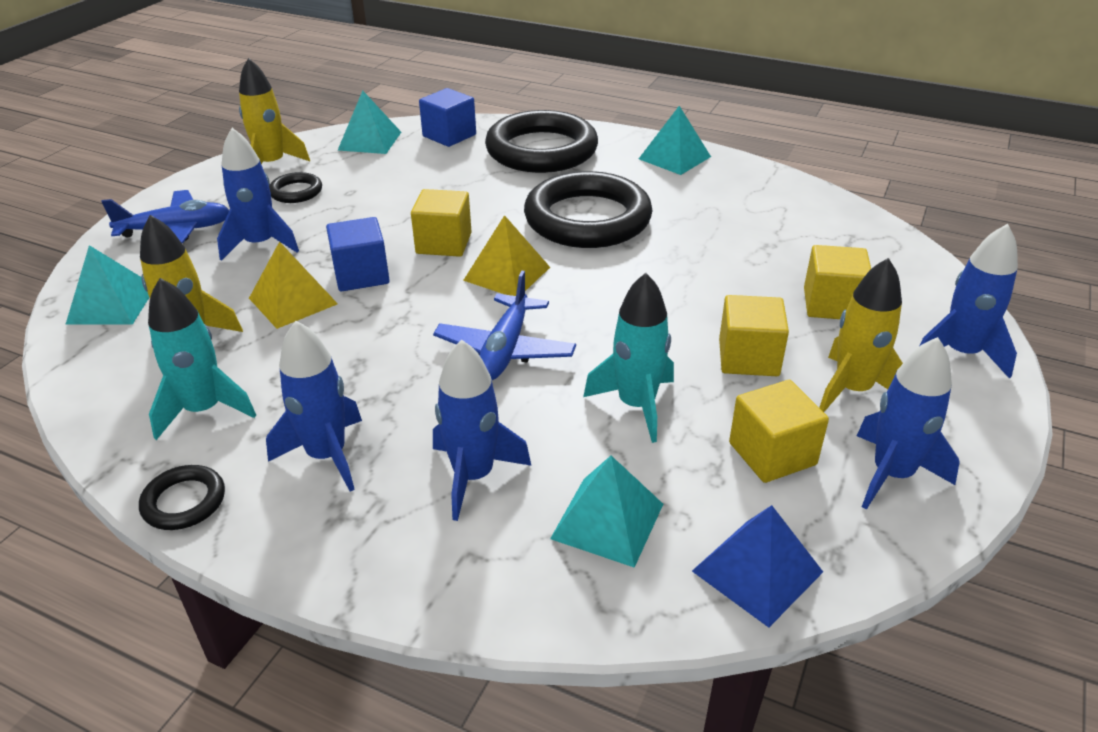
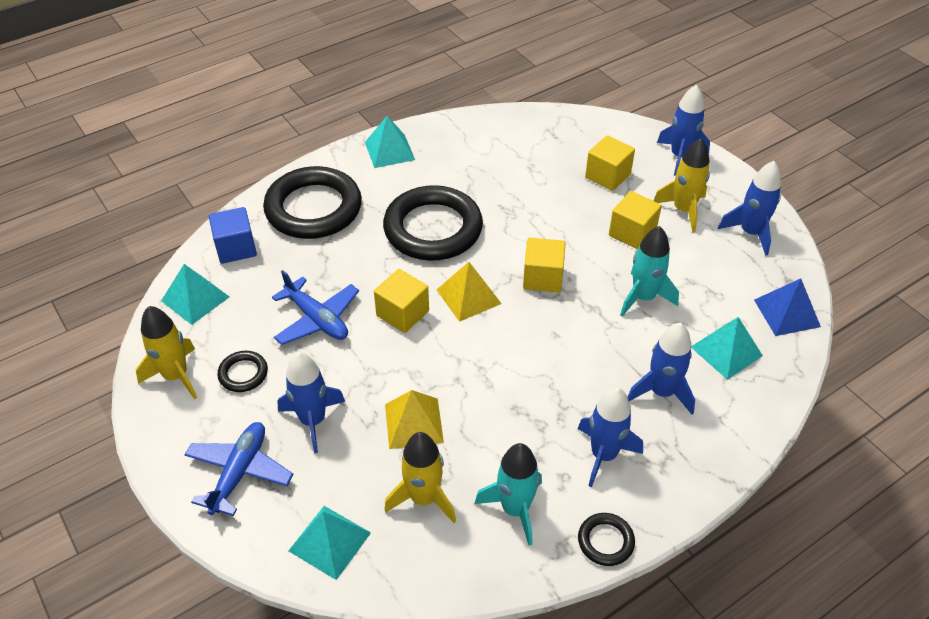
camera: 60 degrees left, 10 degrees up
blue cube [326,217,390,292] -> none
blue plane [433,271,576,380] -> blue plane moved to [272,270,359,345]
yellow cube [729,380,829,483] -> yellow cube moved to [523,238,565,292]

